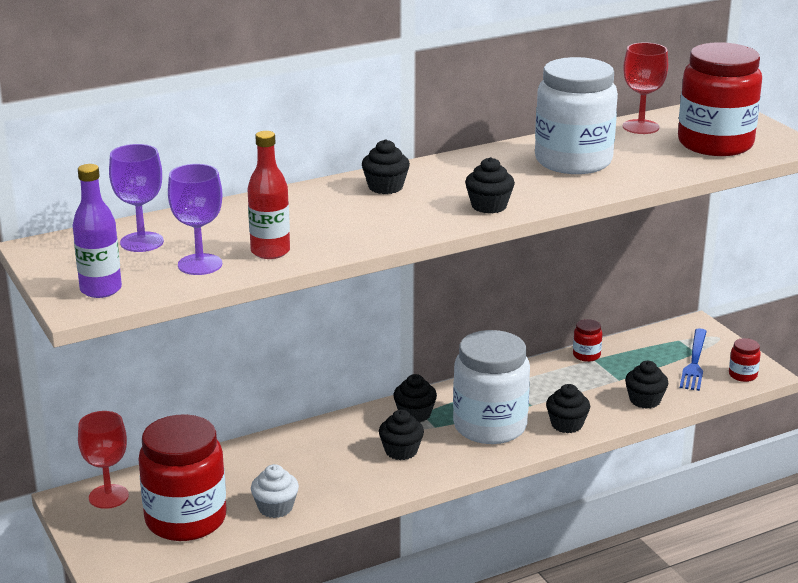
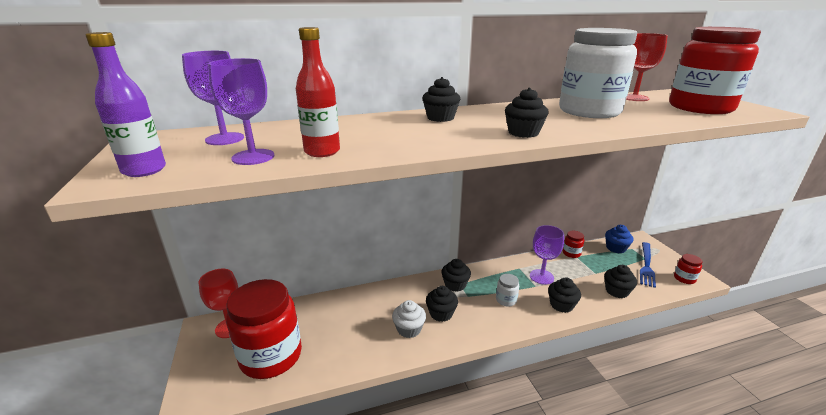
camera: 10 degrees right, 0 degrees up
white cupcake [251,464,299,518] -> white cupcake moved to [392,300,426,338]
white jar [453,330,530,444] -> white jar [496,274,519,307], size x0.41
none -> purple goblet [530,225,564,285]
none -> blue cupcake [605,225,633,253]

